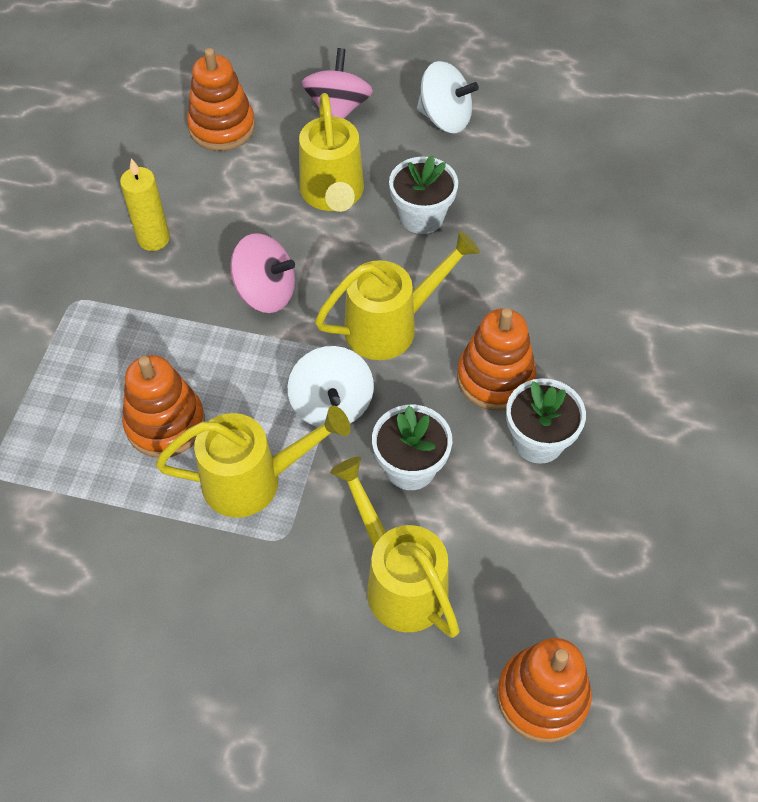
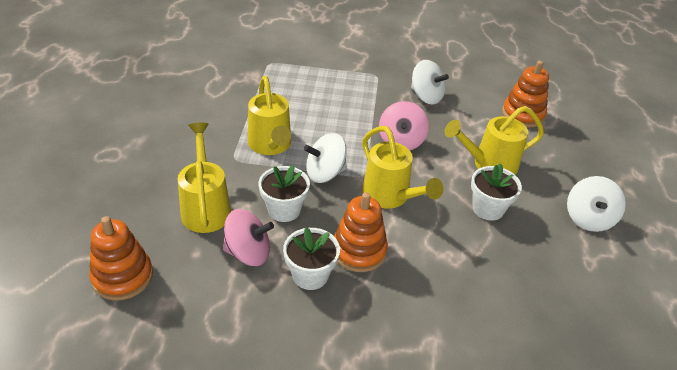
camera: 80 degrees right, 15 degrees down
yellow candle [120,158,170,251] -> white spinning top [411,60,449,105]
orange stacking toy [122,355,205,458] -> none
pink spinning top [302,48,373,119] -> pink spinning top moved to [223,209,274,266]
yellow watering can [330,457,460,638] -> yellow watering can turned 60 degrees counterclockwise [178,123,231,233]

